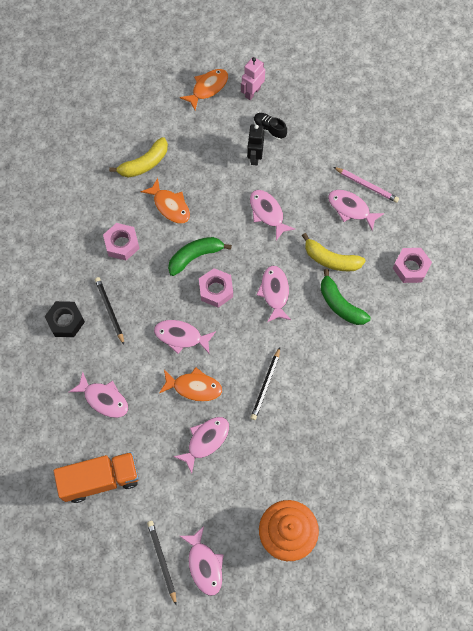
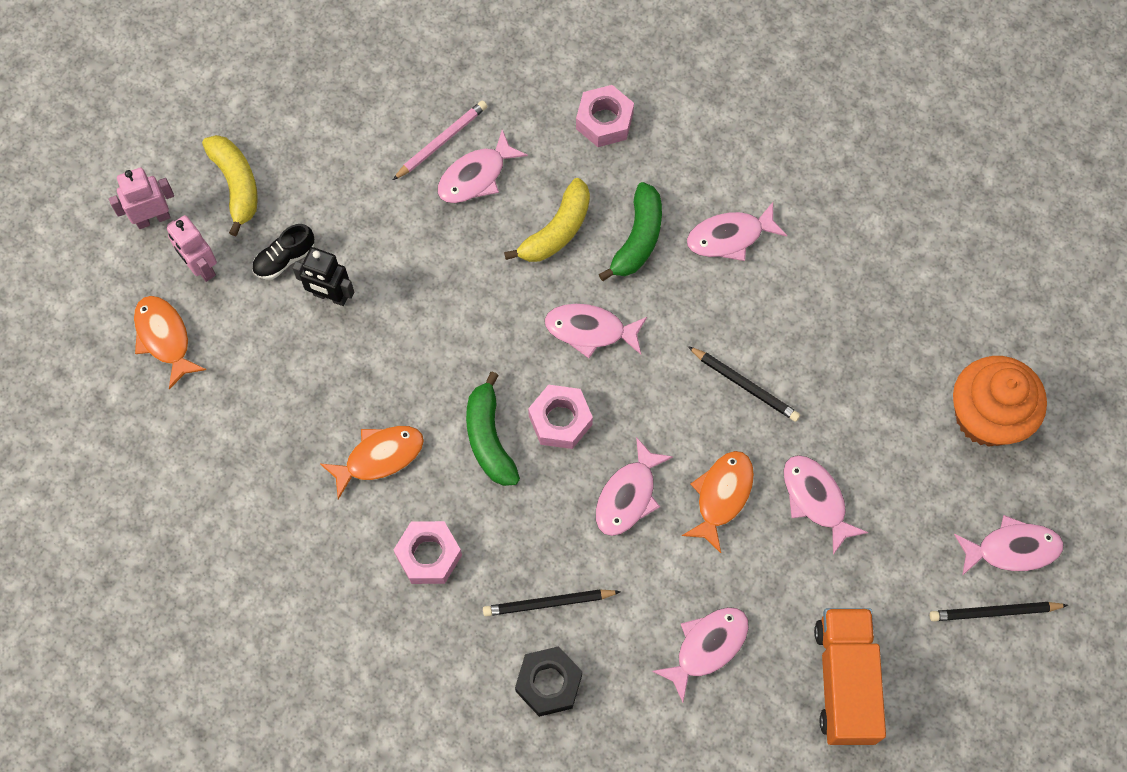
camera: 75 degrees left, 0 degrees up
yellow banana [109,137,168,178] -> yellow banana moved to [202,135,258,236]
pink fish [250,190,295,240] -> pink fish moved to [687,202,787,261]
green banana [321,269,371,325] -> green banana turned 45 degrees counterclockwise [599,182,662,281]
none -> pink robot [109,167,174,229]

